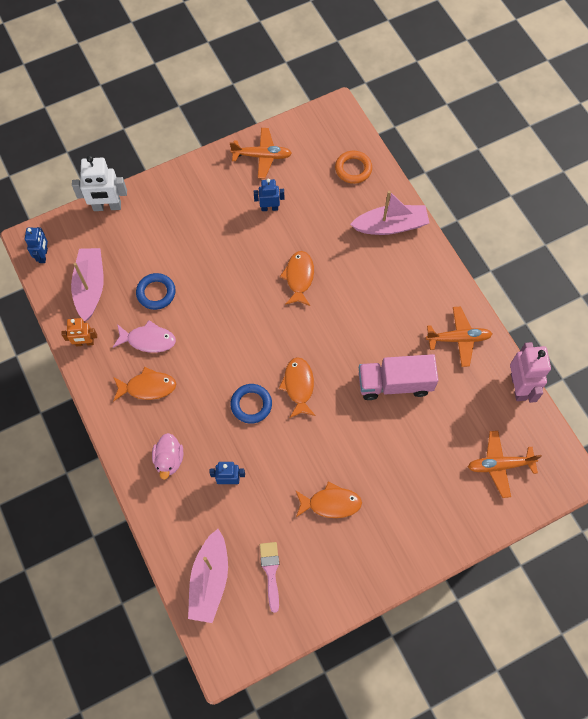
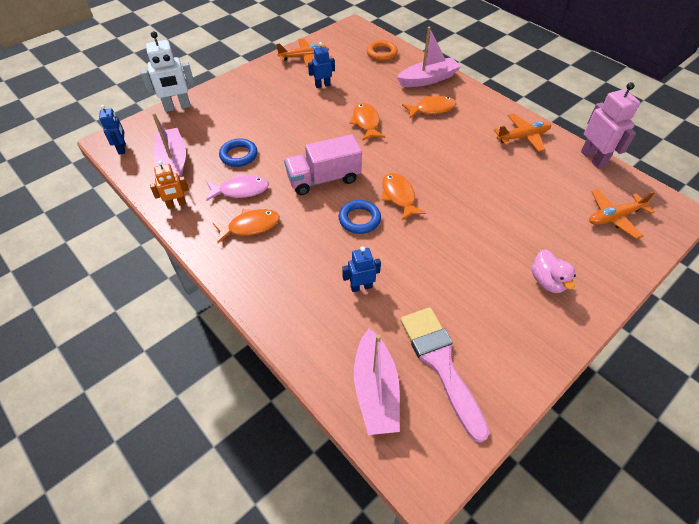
camera: 15 degrees left, 15 degrees down
pink duck [152,433,183,480] -> pink duck moved to [531,249,576,293]
pink brush [260,542,279,613] -> pink brush [400,307,490,443], size x1.78
orange fish [295,481,362,518] -> orange fish moved to [402,96,456,118]
pink truck [359,354,438,400] -> pink truck moved to [284,134,362,195]

